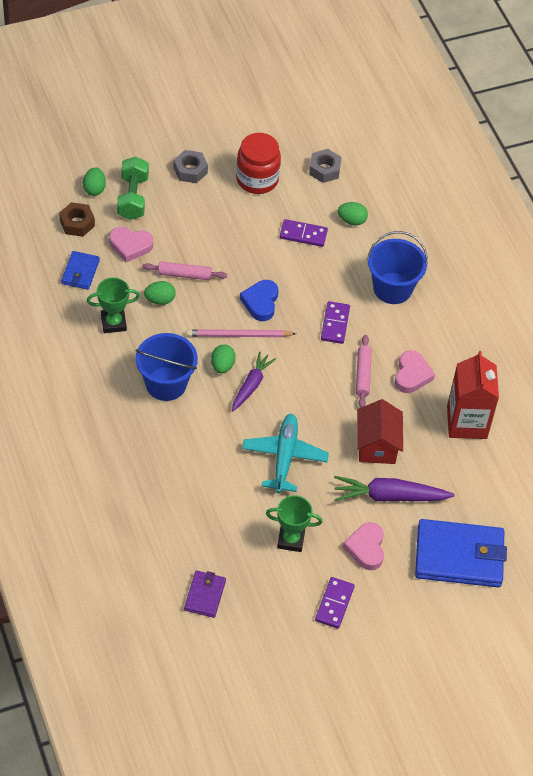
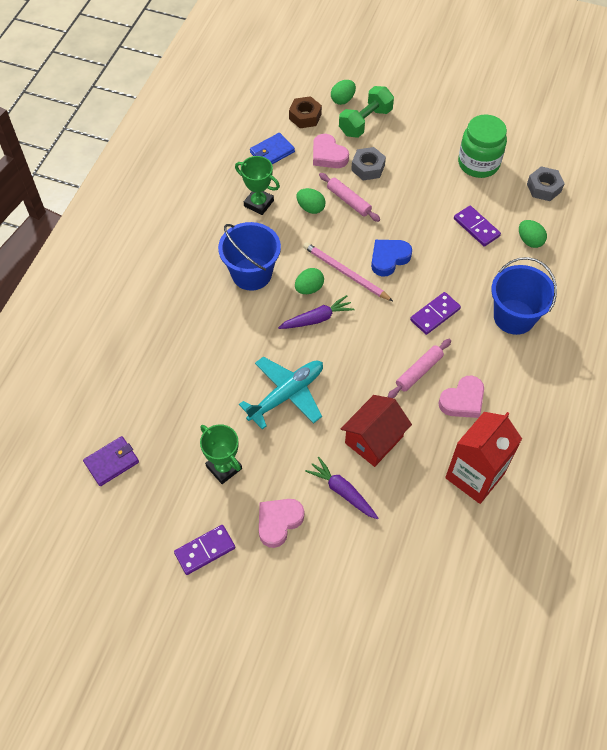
camera: 45 degrees right, 5 degrees up
grey nut [174,150,208,183] -> grey nut moved to [351,147,386,180]
red jar [236,133,281,194] -> green jar [458,115,507,178]
purple carrot [334,476,455,502] -> purple carrot [305,457,378,519], size x0.66
blue wallet [415,519,507,587] -> none

